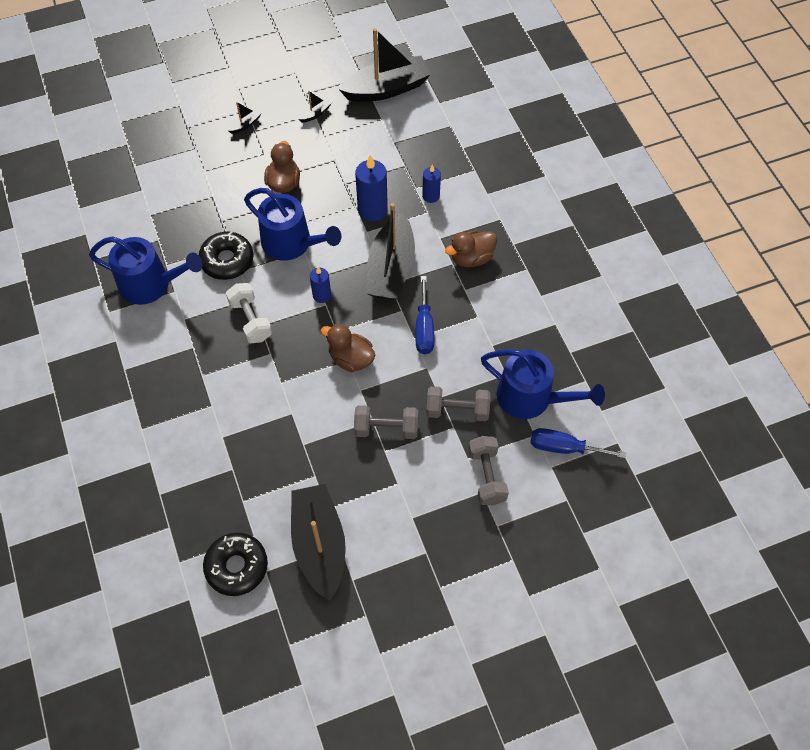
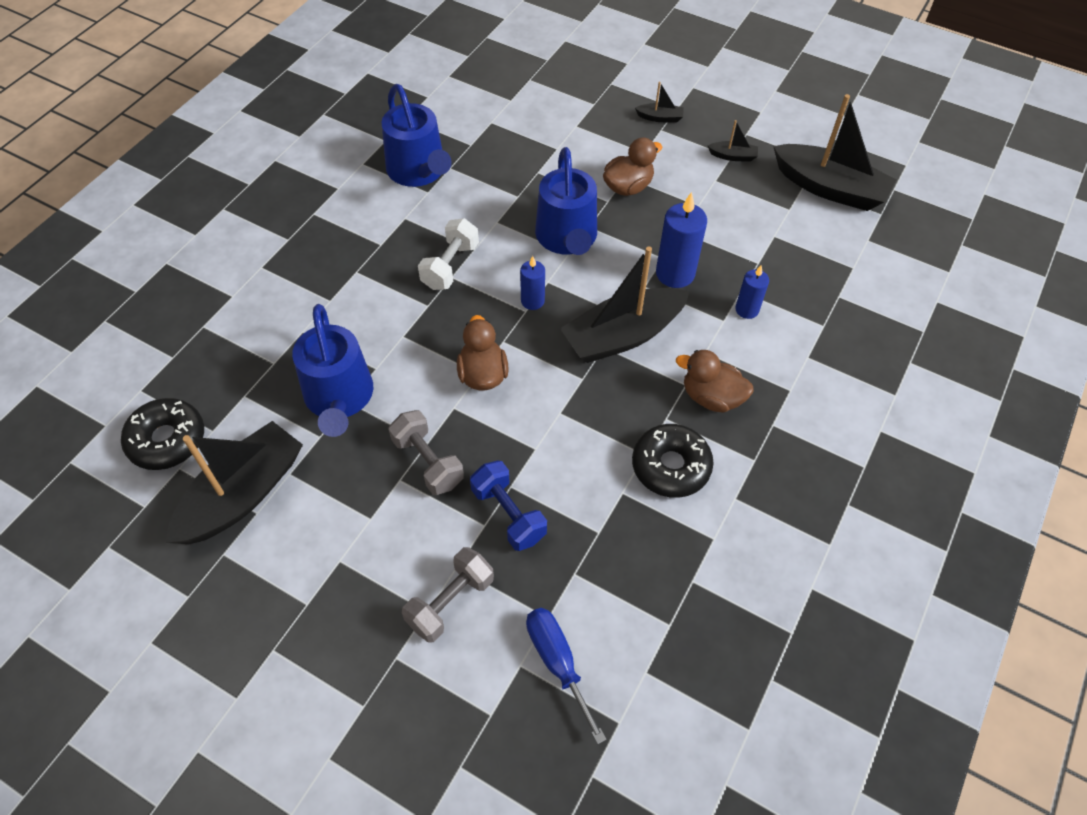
camera: 50 degrees right, 5 degrees down
black donut [199,231,253,280] -> black donut moved to [632,424,714,498]
blue screwdriver [415,276,434,354] -> none
grey dumbbell [426,386,490,421] -> blue dumbbell [470,461,547,551]
blue watering can [481,349,605,419] -> blue watering can moved to [292,304,373,437]

